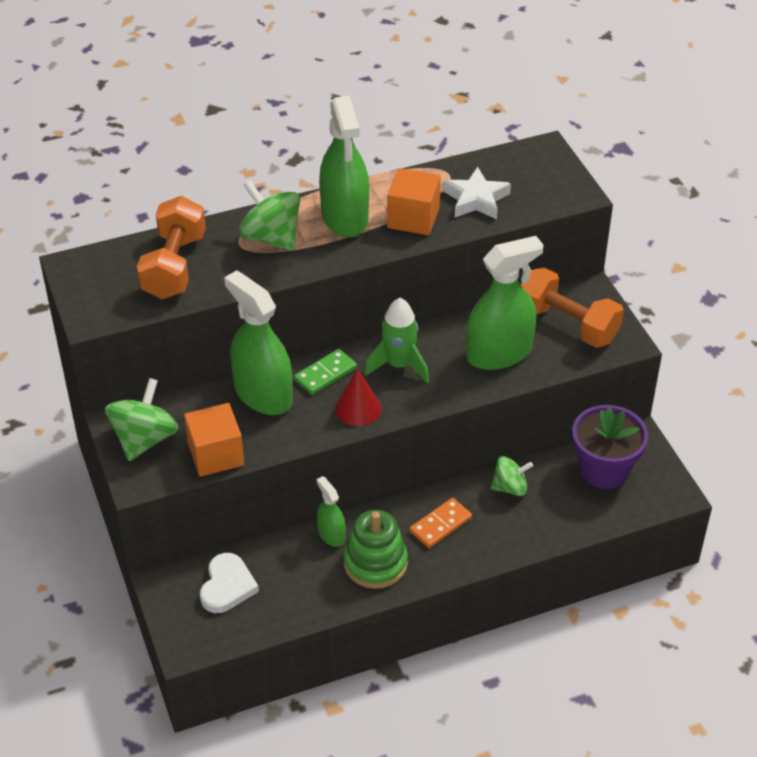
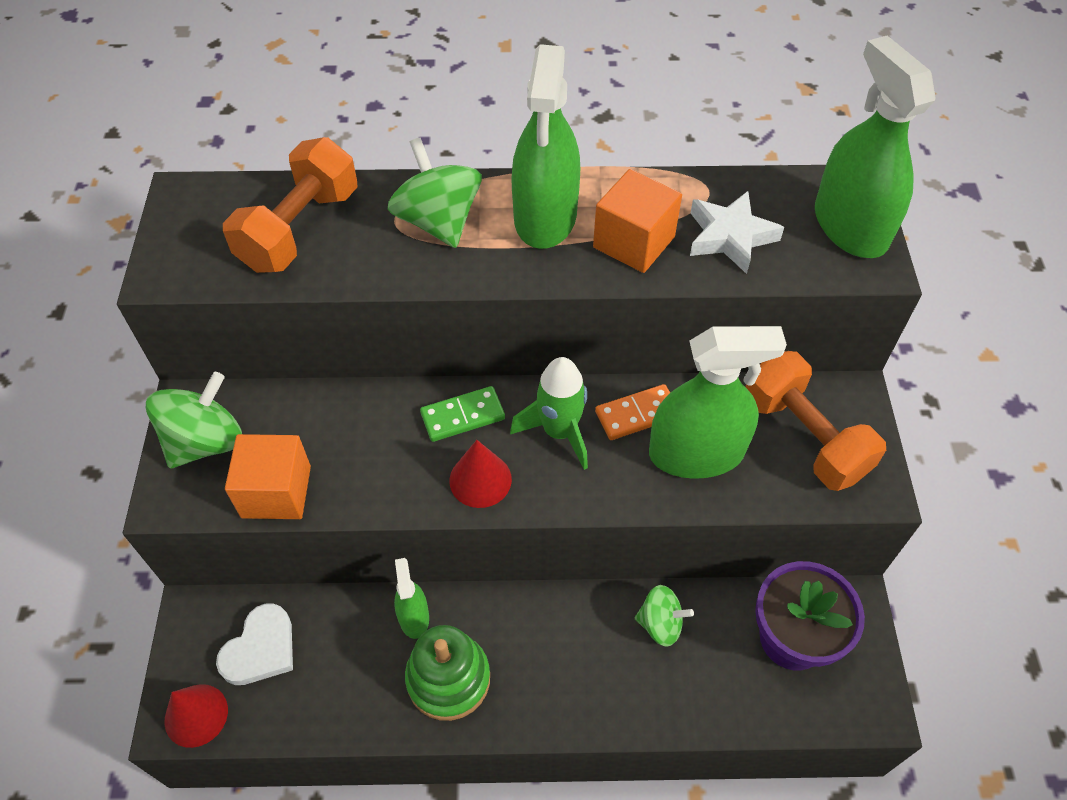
camera: 20 degrees right, 10 degrees up
green spray bottle [224,270,293,415] -> green spray bottle moved to [815,36,936,258]
orange domino [410,498,472,548] -> orange domino moved to [595,384,670,440]
none -> red cone [164,684,228,748]

